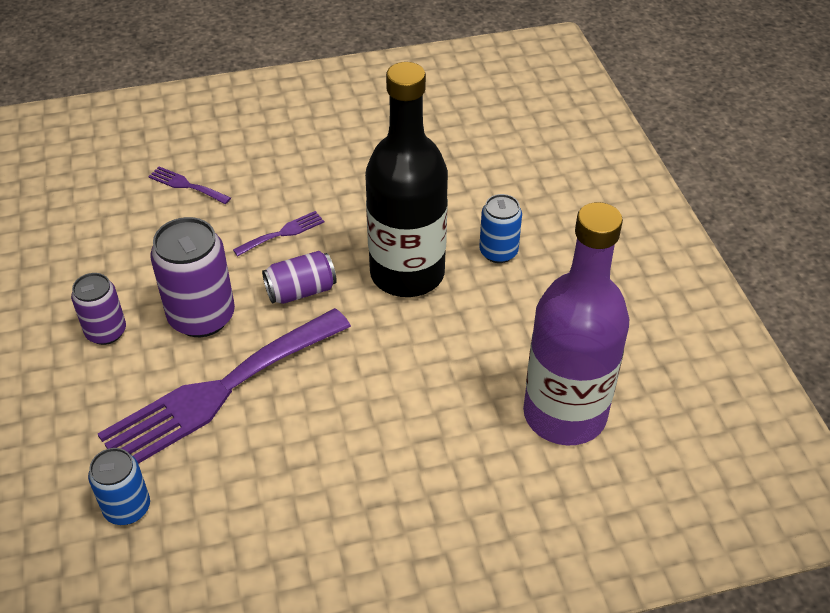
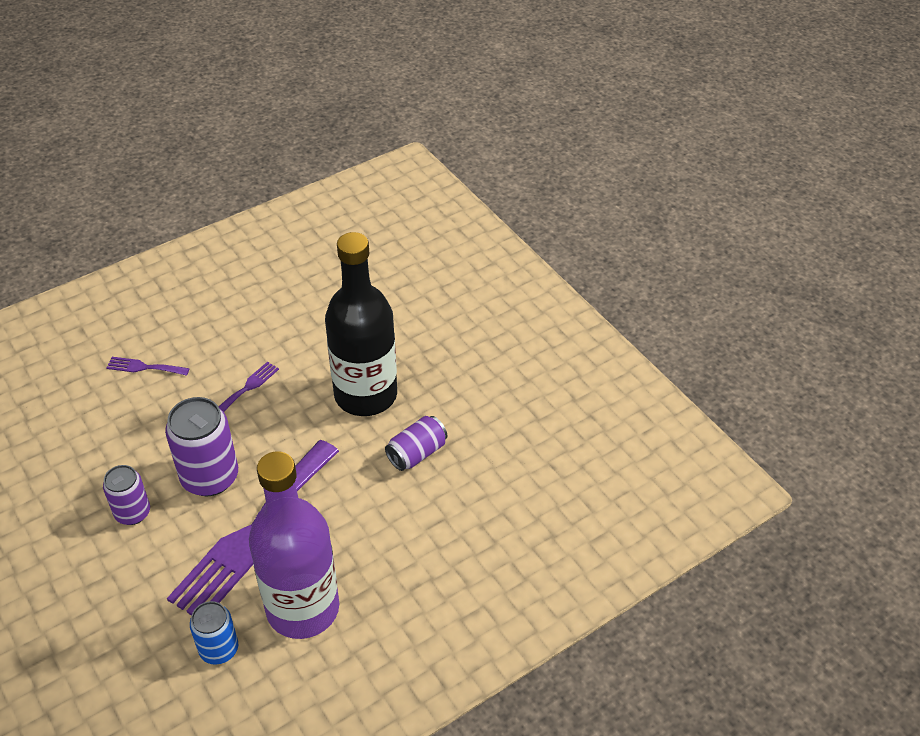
camera: 20 degrees left, 0 degrees up
purple can [262,251,337,304] -> purple can moved to [385,416,447,471]
blue can [479,194,522,263] -> none
purple bottle [523,202,629,446] -> purple bottle moved to [249,451,339,639]

